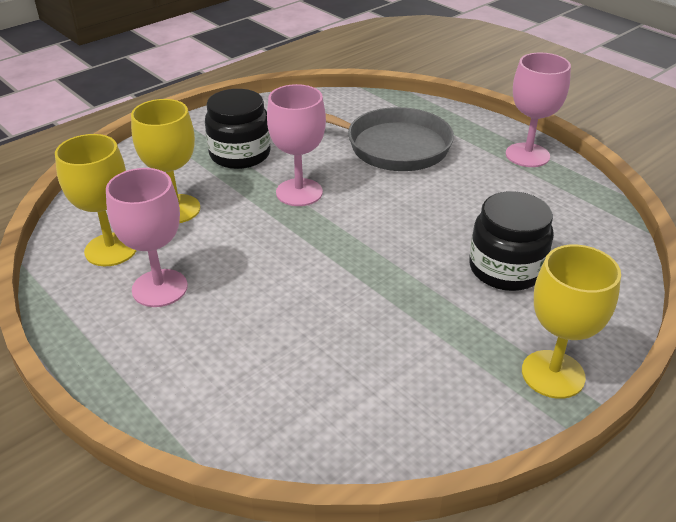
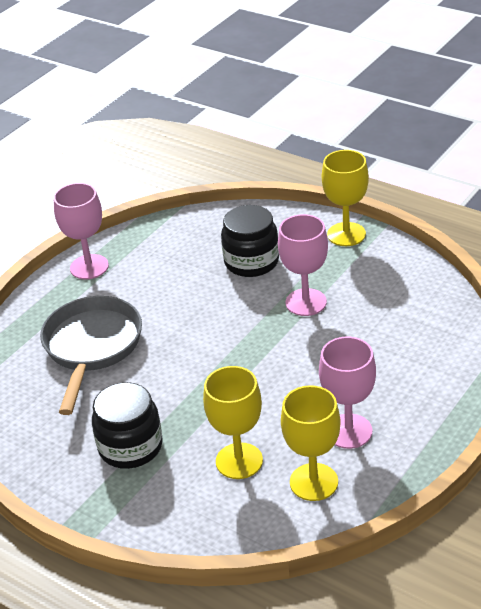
camera: 100 degrees left, 0 degrees up
pink goblet [267,84,326,206] -> pink goblet moved to [278,214,328,316]

